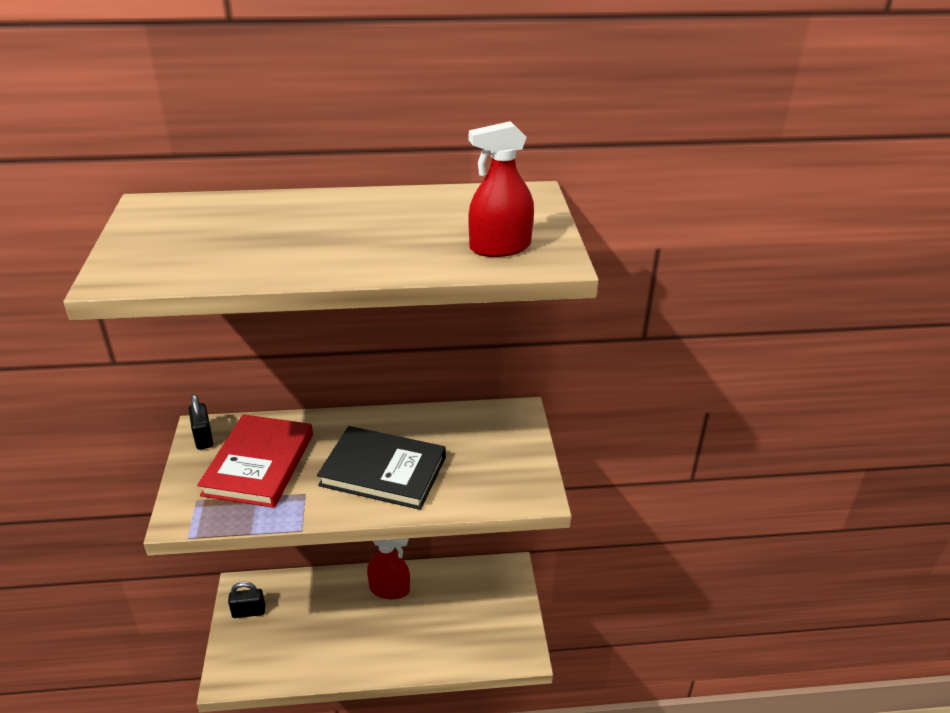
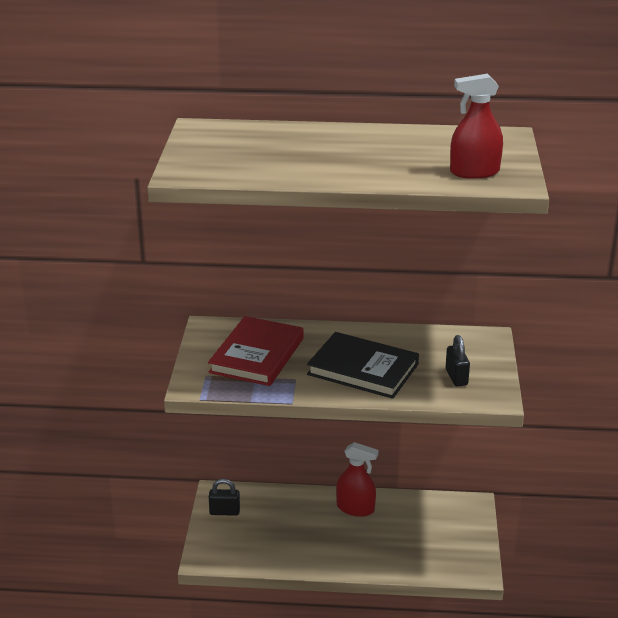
camera: 10 degrees right, 5 degrees down
black padlock [189,394,213,450] -> black padlock moved to [446,335,470,386]

